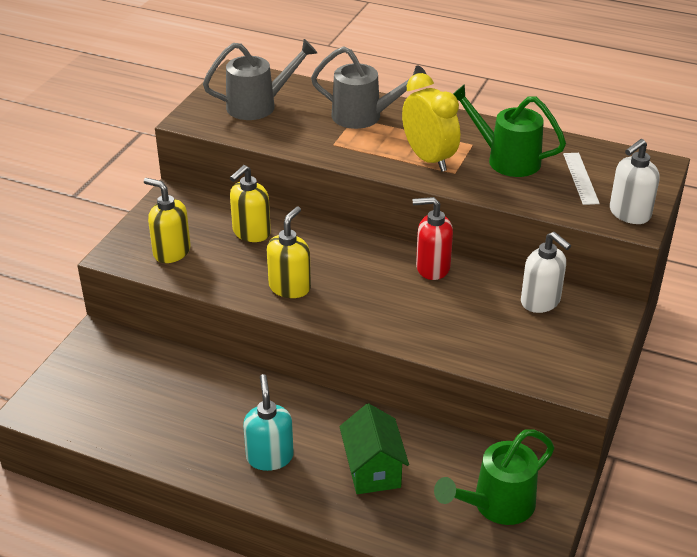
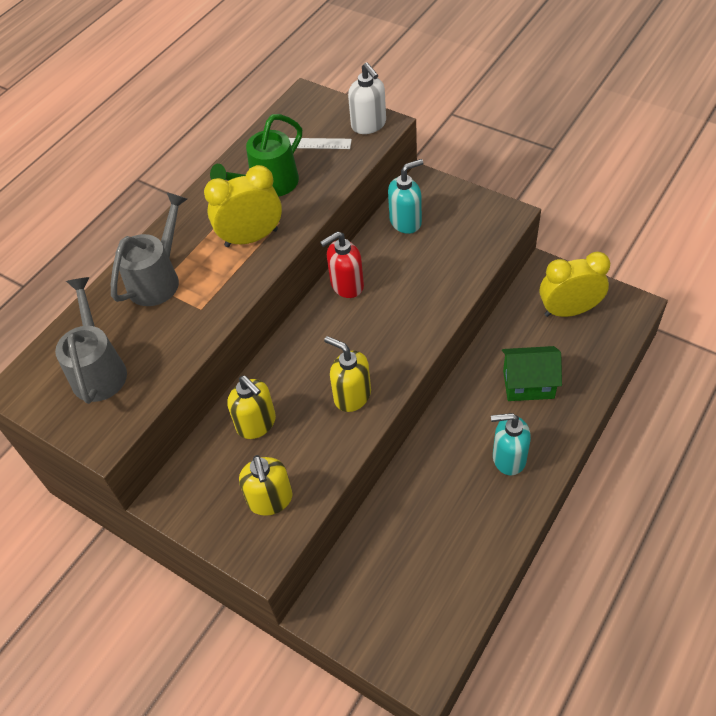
camera: 75 degrees left, 15 degrees up
yellow soap dispenser [144,178,191,263] -> yellow soap dispenser turned 60 degrees counterclockwise [239,455,293,516]
red soap dispenser [413,197,453,280] -> red soap dispenser turned 45 degrees clockwise [320,231,364,298]
green watering can [434,429,554,525] -> yellow clock [540,252,610,317]
white soap dispenser [521,232,571,313] -> turquoise soap dispenser [388,159,423,234]

